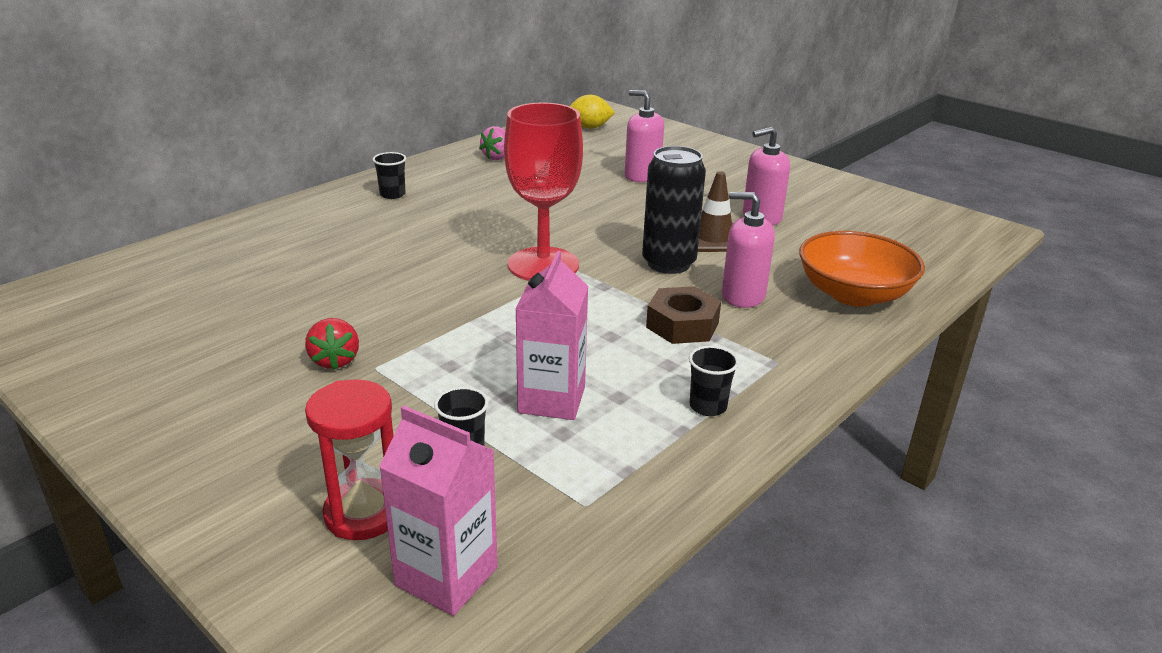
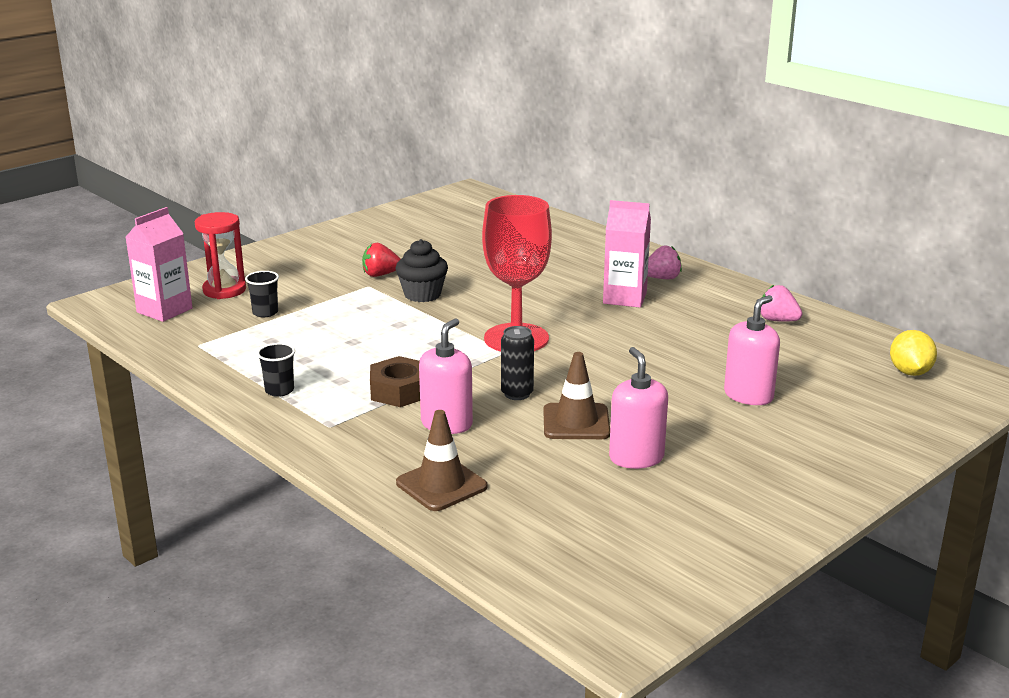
camera: 95 degrees right, 5 degrees down
black cup [373,152,406,199] -> pink strawberry [648,246,682,279]
pink carton [516,251,588,420] -> pink carton moved to [603,200,651,308]
black can [642,146,706,274] -> black can [501,326,534,400], size x0.60
orange bowl [799,231,925,307] -> brown traffic cone [396,410,487,511]
none -> black cupcake [395,239,448,302]

